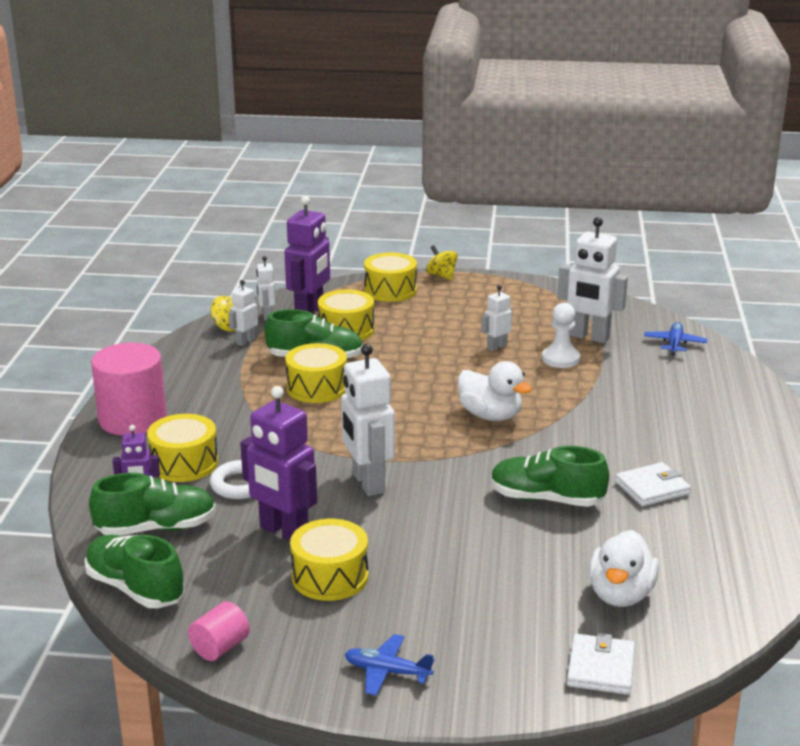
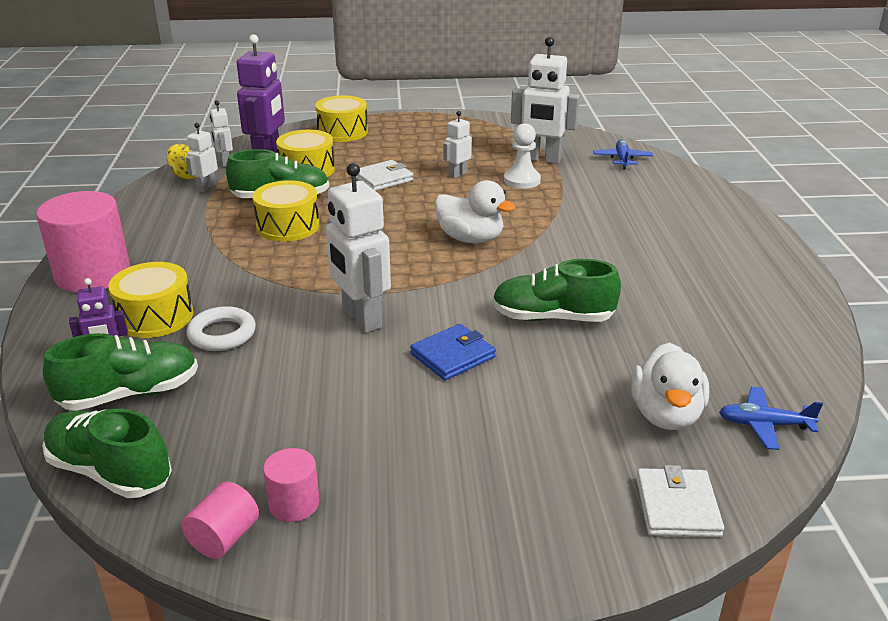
camera: 10 degrees left, 5 degrees up
purple robot [240,386,317,541] -> none
yellow drum [290,519,368,601] -> none
blue plane [345,634,434,696] -> blue plane moved to [719,387,823,450]
yellow spinning top [426,245,458,280] -> none
white wallet [615,462,691,507] -> white wallet moved to [356,160,413,191]
none -> pink cylinder [263,448,320,522]
none -> blue wallet [410,324,496,380]

